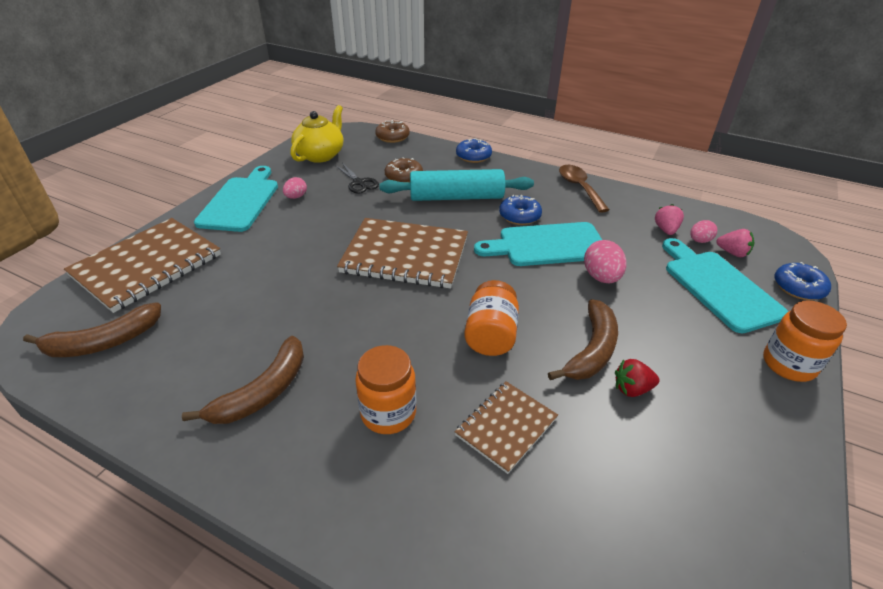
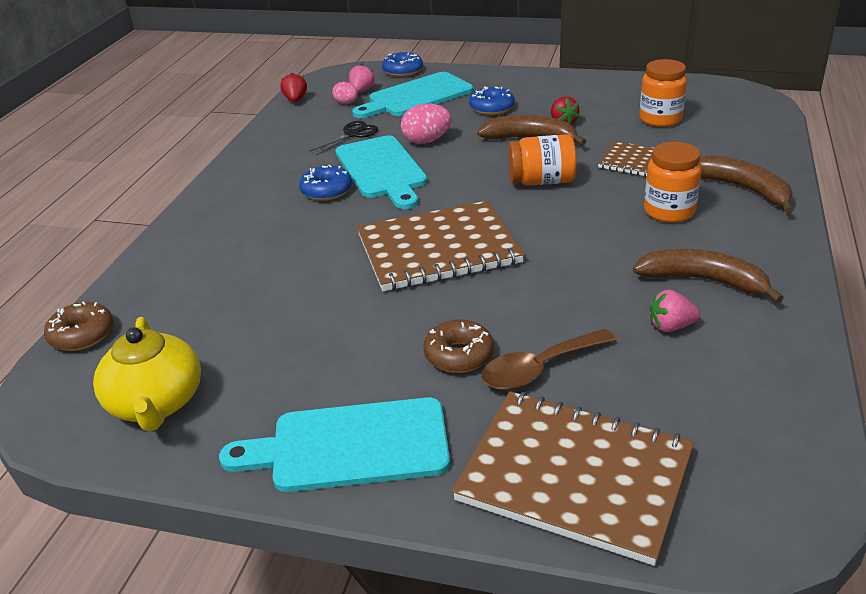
camera: 100 degrees left, 5 degrees down
brown banana [23,302,161,357] -> brown banana moved to [700,155,794,214]
pink egg [283,177,307,199] -> none
yellow teapot [291,105,343,163] -> yellow teapot turned 120 degrees counterclockwise [93,317,201,431]
black scissors [335,163,379,194] -> black scissors moved to [309,121,378,155]
brown notebook [337,218,468,288] -> brown notebook turned 75 degrees clockwise [357,201,525,291]
turquoise rolling pin [379,169,534,201] -> none
brown donut [385,157,423,182] -> brown donut moved to [423,320,494,373]
blue donut [456,138,492,163] -> blue donut moved to [469,86,515,115]
brown spoon [559,165,609,213] -> brown spoon moved to [481,329,616,390]
pink strawberry [655,204,684,235] -> pink strawberry moved to [650,289,700,332]
orange jar [763,300,847,382] -> orange jar moved to [639,59,687,127]
none -> red strawberry [280,73,307,102]

